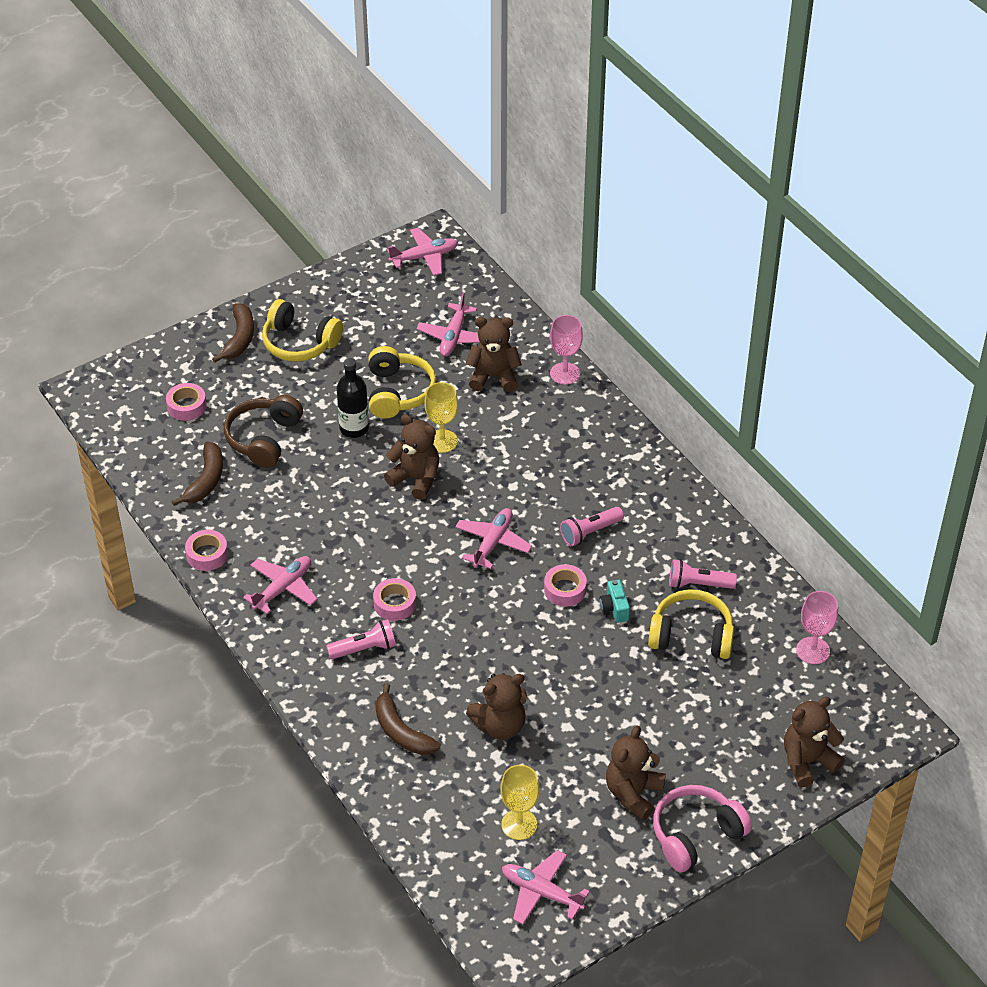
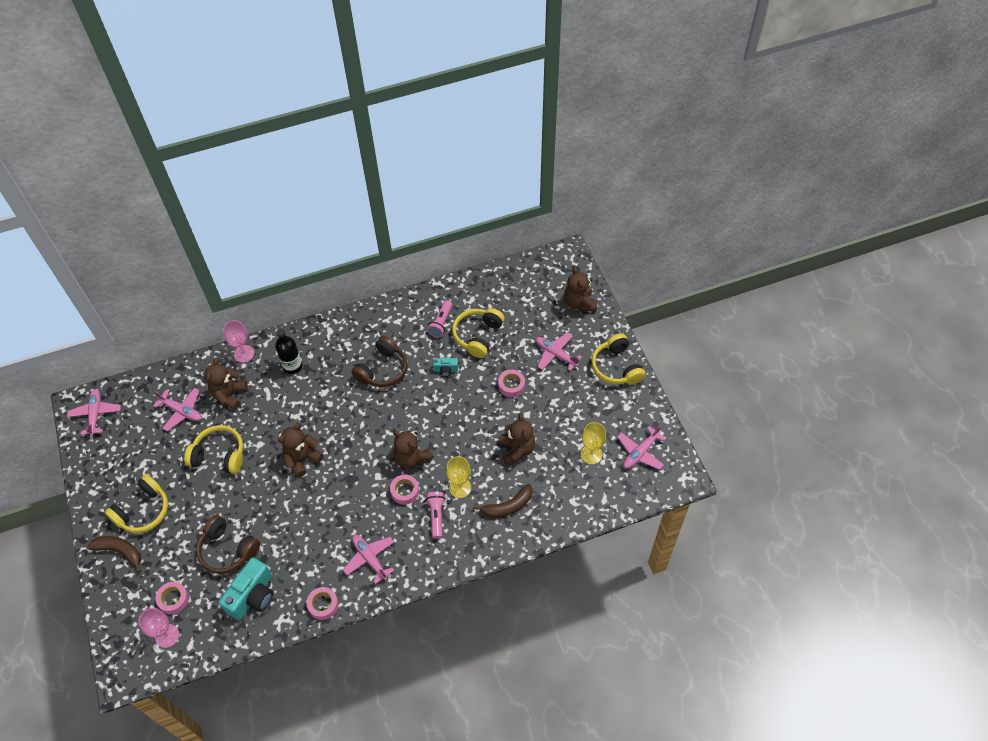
camera: 75 degrees left, 10 degrees up
brown banana [172,442,223,506] -> turquoise camera [219,558,273,620]
black bottle [337,358,369,438] -> black bottle moved to [275,328,302,374]
yellow goblet [424,382,458,453] -> yellow goblet moved to [446,456,471,498]
pink plane [455,508,532,569] -> pink plane moved to [536,333,582,371]
pink tape [544,564,587,607] -> pink tape moved to [498,370,525,397]
pink flashlight [560,507,624,546] -> brown headphones [351,336,408,387]
brown teddy bear [606,726,666,820] -> brown teddy bear moved to [393,430,434,469]
pink headphones [653,785,752,872] -> yellow headphones [592,333,646,385]
pink goblet [796,591,838,664] -> pink goblet moved to [138,608,179,648]

